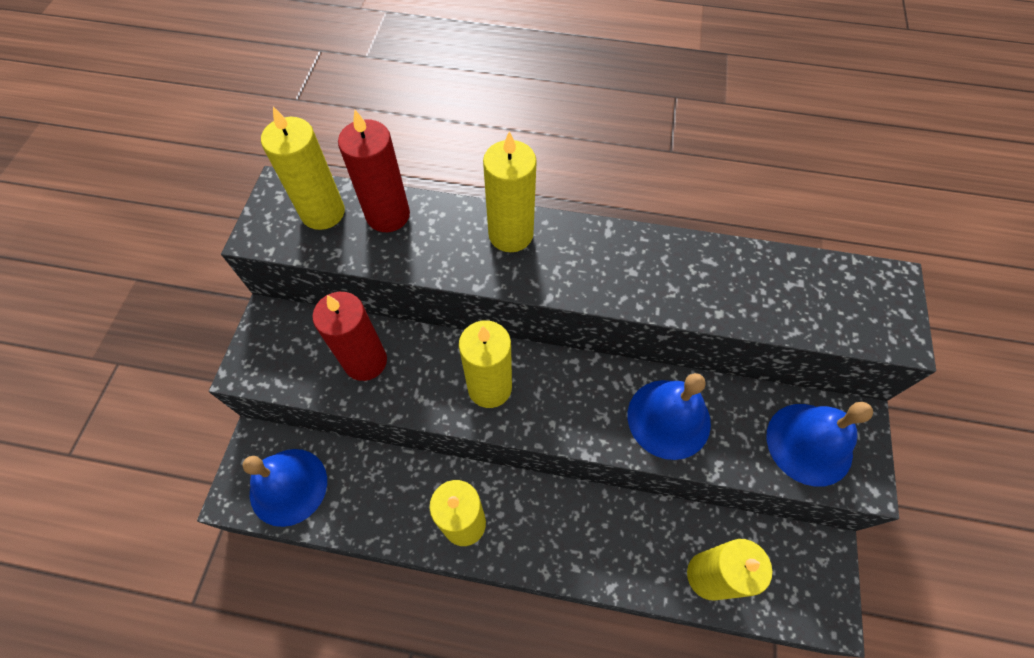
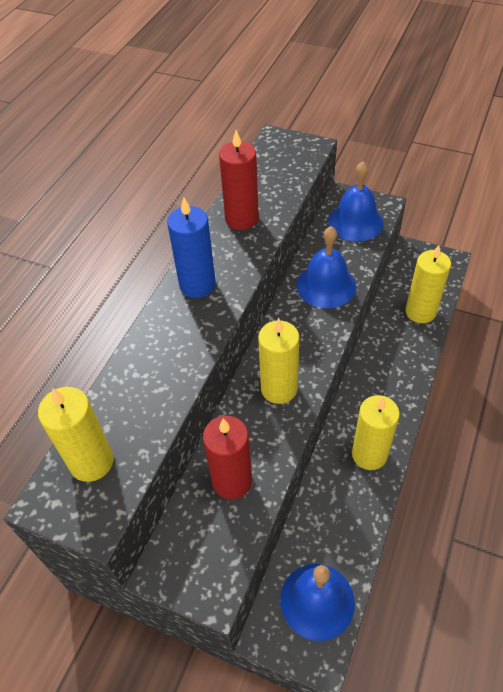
camera: 75 degrees left, 10 degrees down
red candle [338,110,410,232] -> red candle moved to [219,130,259,230]
yellow candle [483,131,537,252] -> none
none -> blue candle [167,197,216,298]

